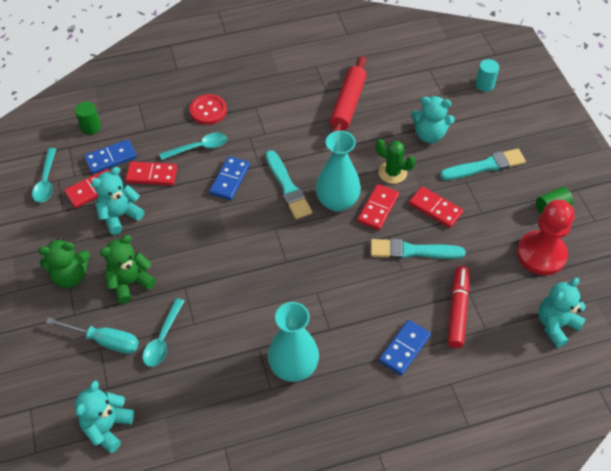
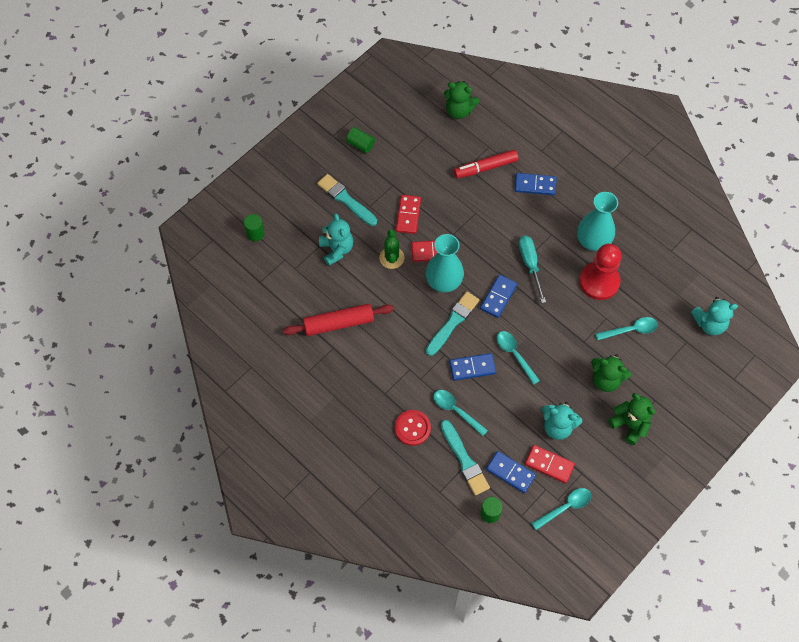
camera: 120 degrees left, 10 degrees up
turquoise screwdriver [46,318,139,354] -> turquoise screwdriver moved to [519,236,546,303]
red domino [125,161,177,186] -> none
turquoise brush [371,239,466,259] -> turquoise brush moved to [441,420,490,496]
turquoise cylinder [475,59,499,92] -> green cylinder [244,214,265,241]
red pawn [517,200,575,275] -> red pawn moved to [579,244,621,300]
turquoise teddy bear [538,278,586,348] -> green teddy bear [444,81,479,119]
none -> blue domino [480,275,517,318]
none -> turquoise spoon [497,331,540,385]

